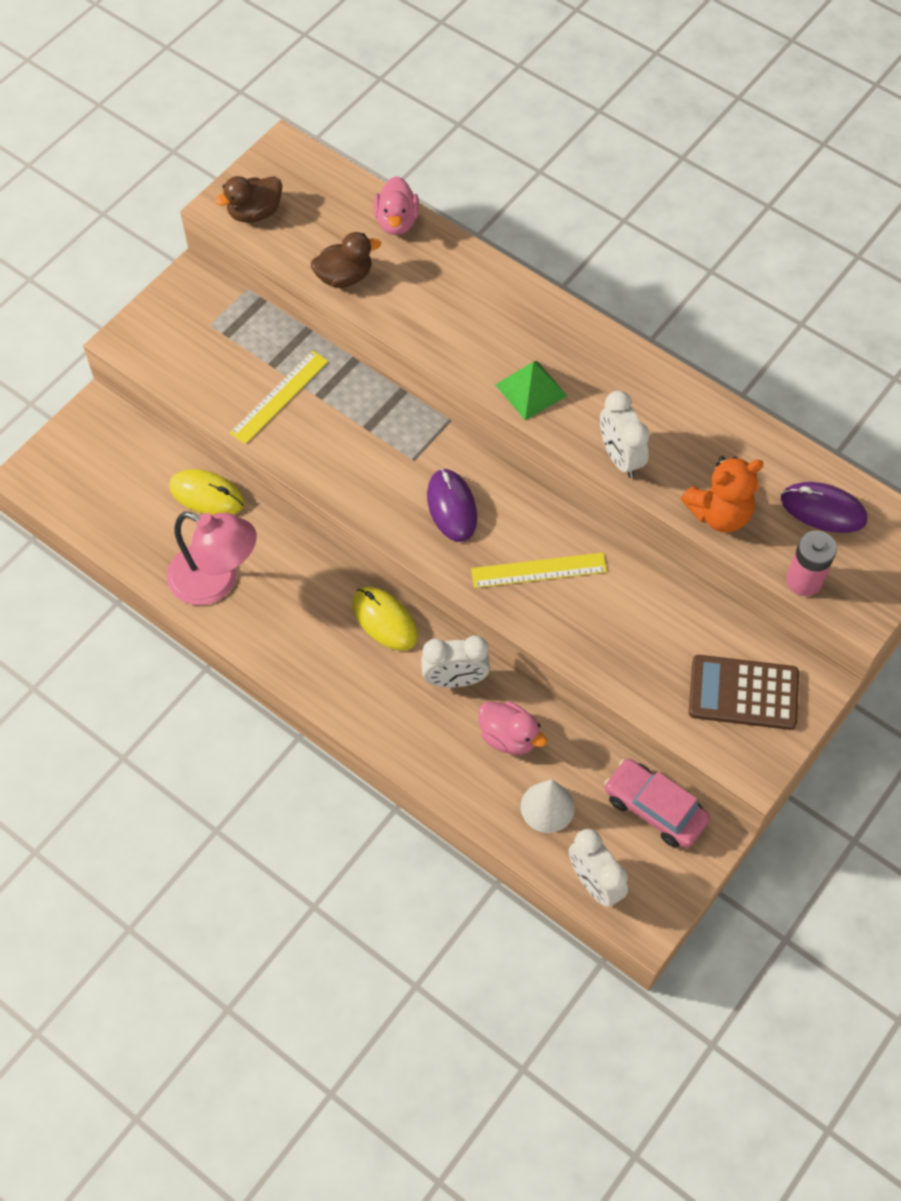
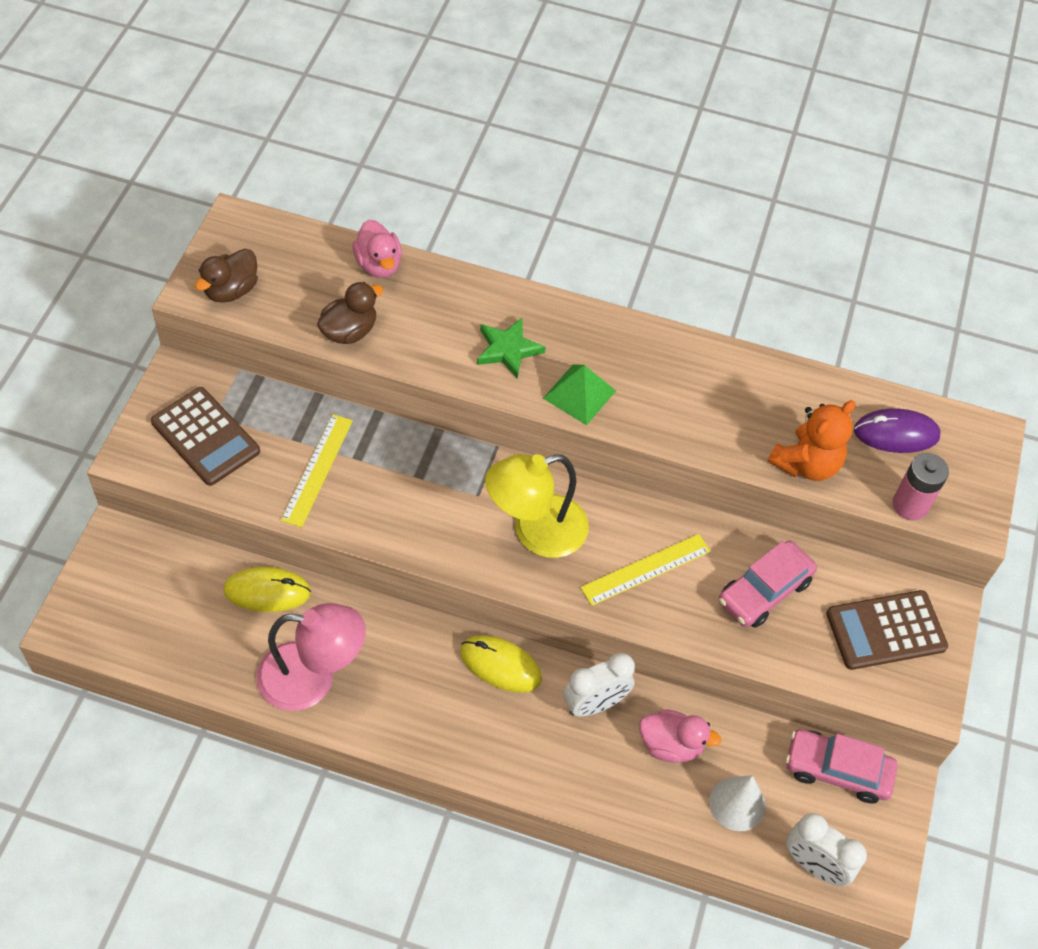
camera: 25 degrees left, 5 degrees down
purple mouse [427,468,477,542] -> yellow lamp [485,454,589,558]
white clock [600,391,650,478] -> none
none -> brown calculator [151,387,260,486]
none -> green star [477,318,546,379]
none -> pink car [719,541,817,628]

